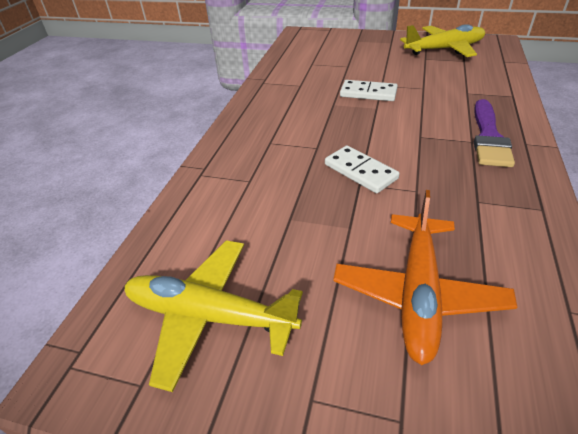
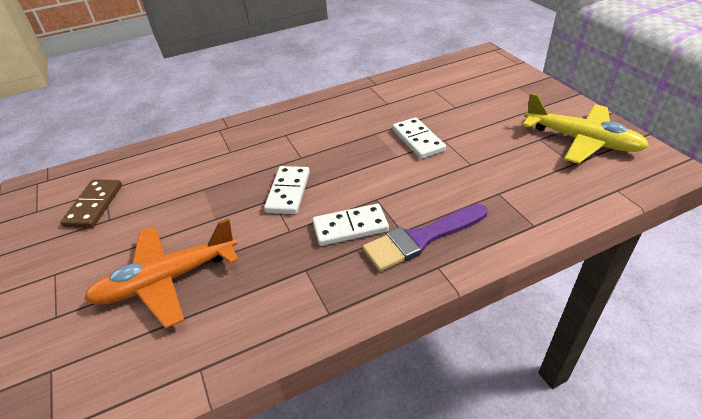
camera: 50 degrees right, 0 degrees up
yellow plane [124,240,303,392] -> brown domino [60,179,122,228]
none -> white domino [312,204,389,246]

